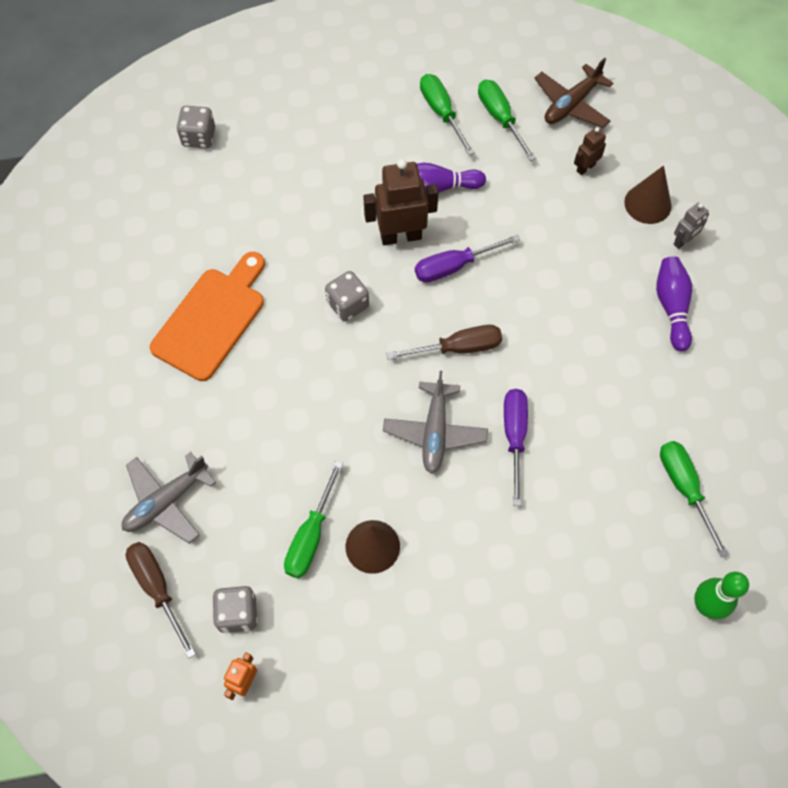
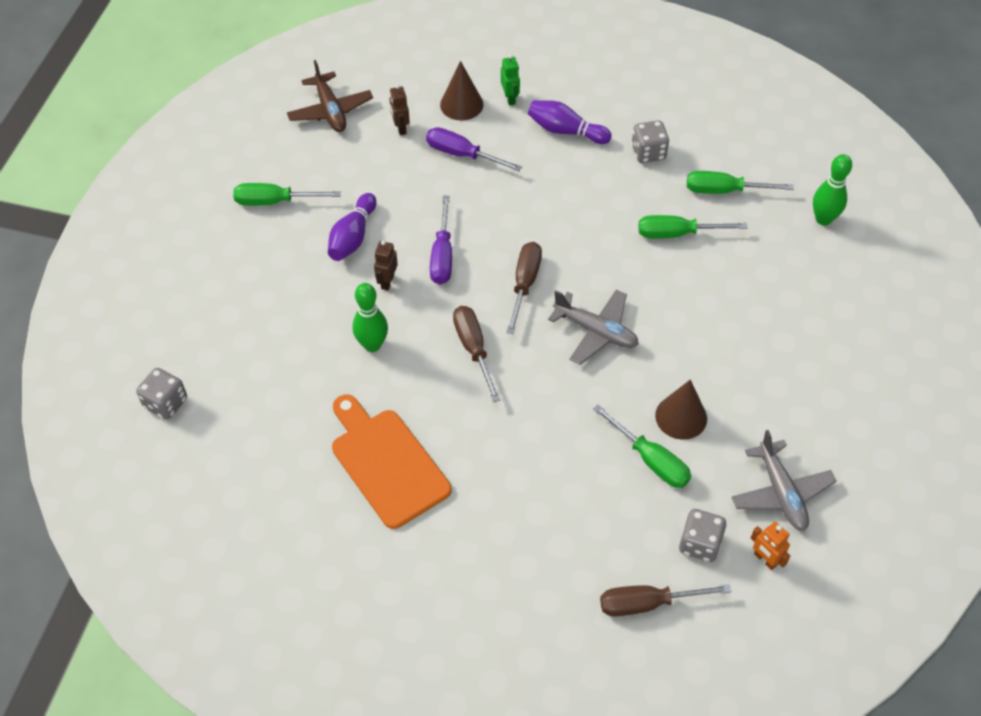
camera: 65 degrees left, 10 degrees down
grey plane [122,452,216,544] -> grey plane moved to [731,430,837,531]
grey dice [325,271,369,321] -> grey dice moved to [631,121,669,163]
brown robot [363,159,439,245] -> brown robot [374,240,398,290], size x0.52
green screwdriver [478,80,536,161] -> green screwdriver moved to [638,215,747,239]
purple screwdriver [504,389,528,506] -> purple screwdriver moved to [426,127,522,171]
grey robot [674,202,709,249] -> green robot [501,54,520,105]
none -> green bowling pin [353,283,388,352]
none -> brown screwdriver [453,306,501,402]

